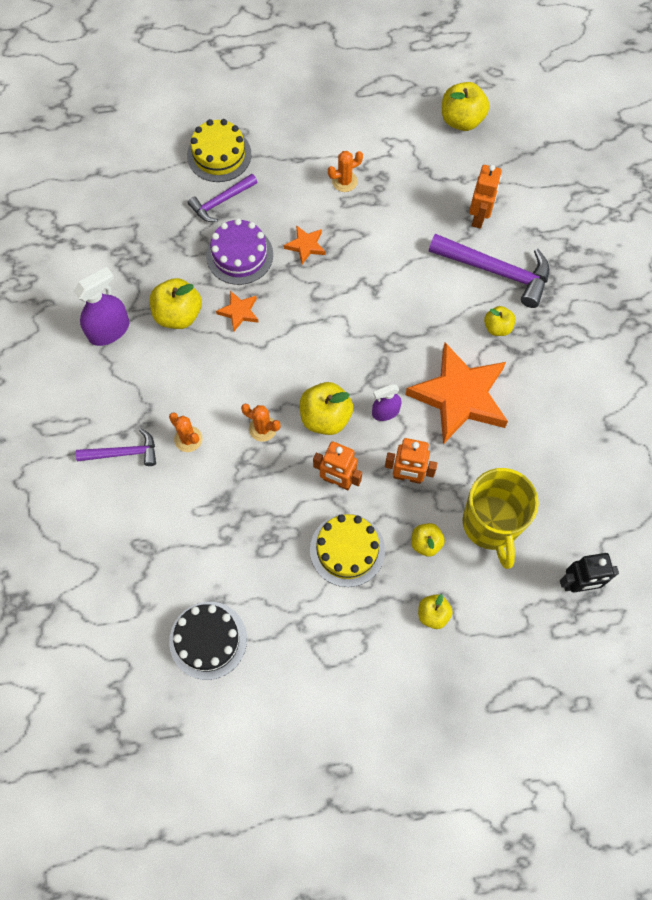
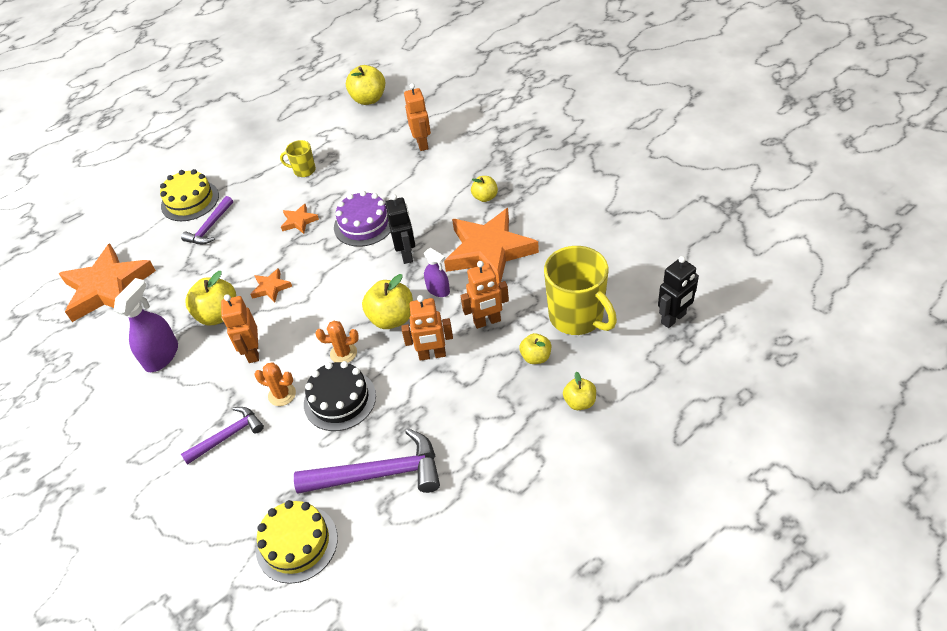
camera: 25 degrees left, 20 degrees down
black cake [169,602,247,680] -> black cake moved to [304,361,376,431]
purple cake [206,218,273,285] -> purple cake moved to [334,191,391,247]
yellow cake [310,514,385,587] -> yellow cake moved to [256,500,338,584]
orange cactus [328,151,363,192] -> yellow mug [280,140,316,177]
purple spray bottle [372,384,402,421] -> purple spray bottle turned 90 degrees counterclockwise [424,248,450,297]
purple hammer [429,234,549,308] -> purple hammer moved to [294,429,440,494]
none -> orange star [58,243,156,322]
none -> orange robot [221,294,259,363]
none -> black robot [385,194,415,264]

